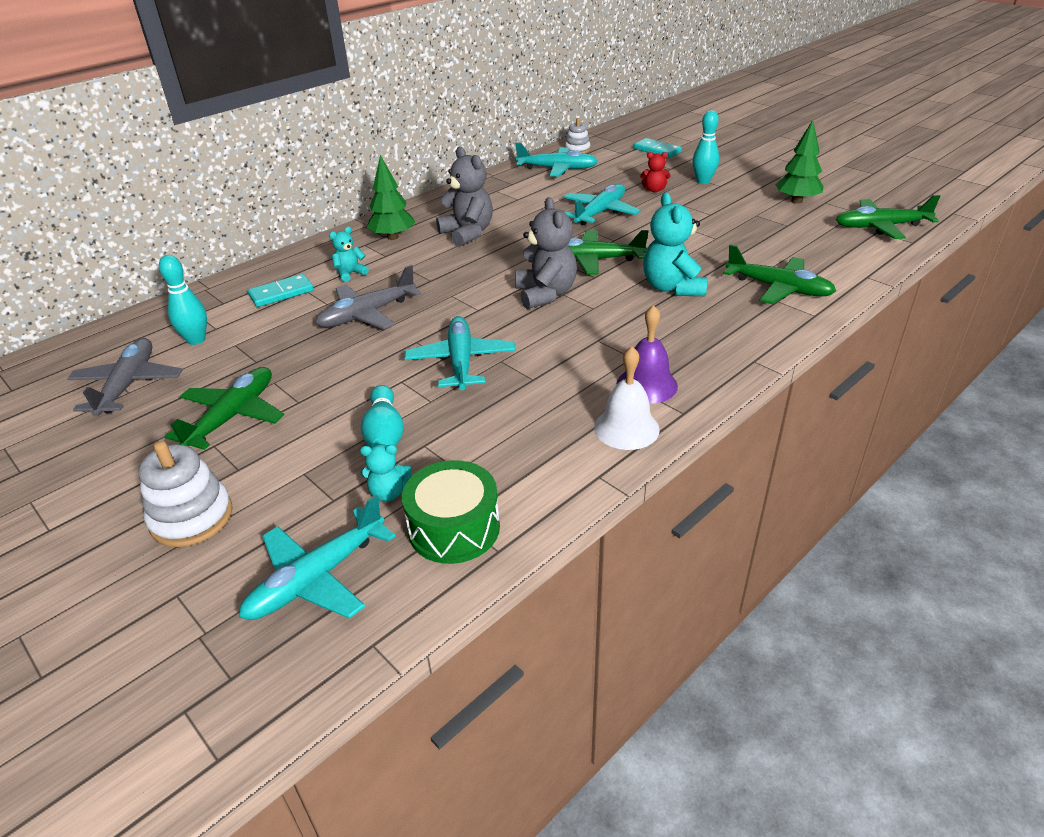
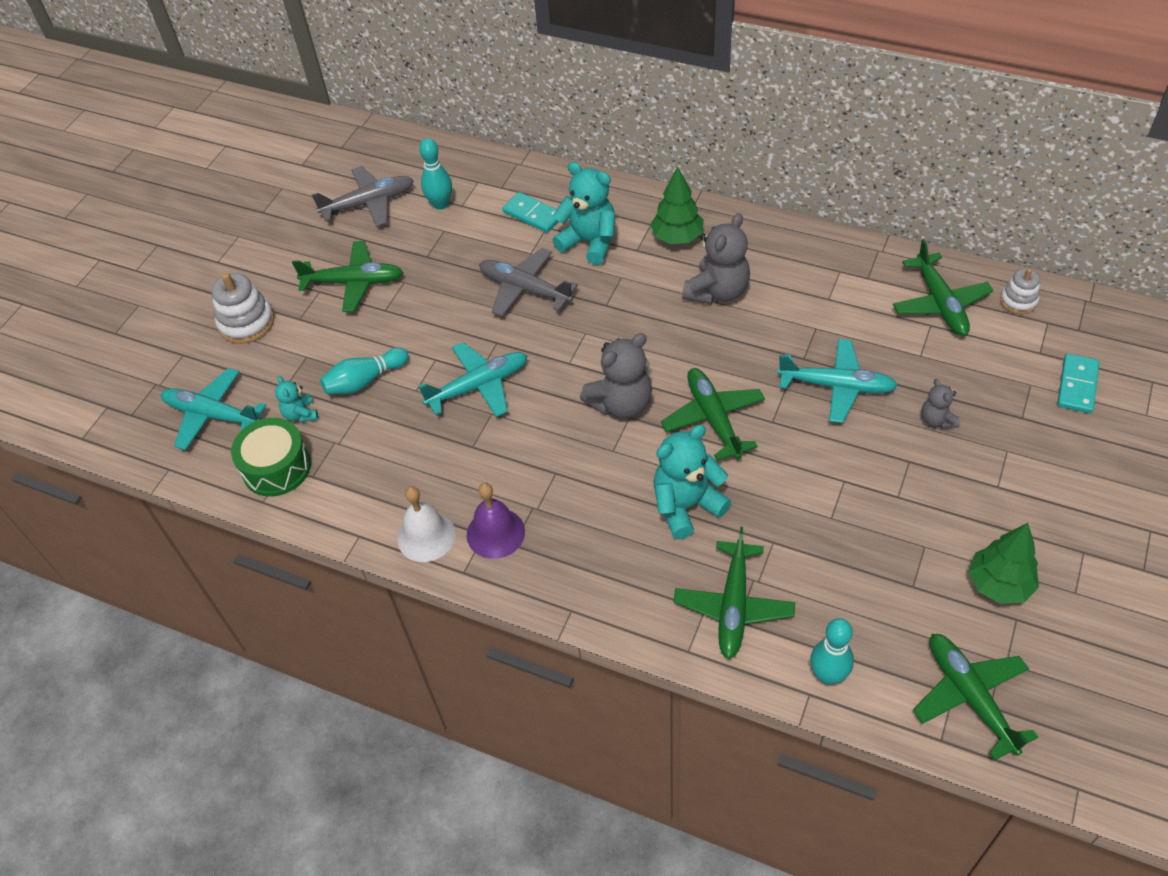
camera: 70 degrees right, 15 degrees up
turquoise teddy bear [329,227,369,282] -> turquoise teddy bear [552,162,615,265], size x1.89
turquoise plane [515,142,598,176] -> green plane [893,239,993,336]
red teddy bear [640,152,670,192] -> grey teddy bear [922,379,960,429]
turquoise bowling pin [692,110,719,184] -> turquoise bowling pin moved to [810,618,854,685]

